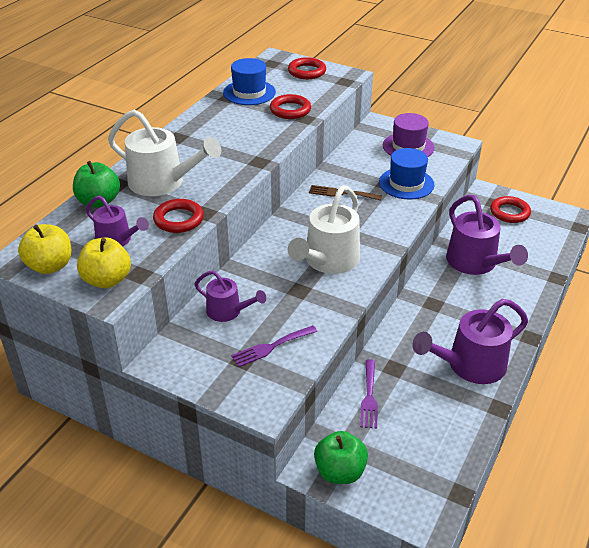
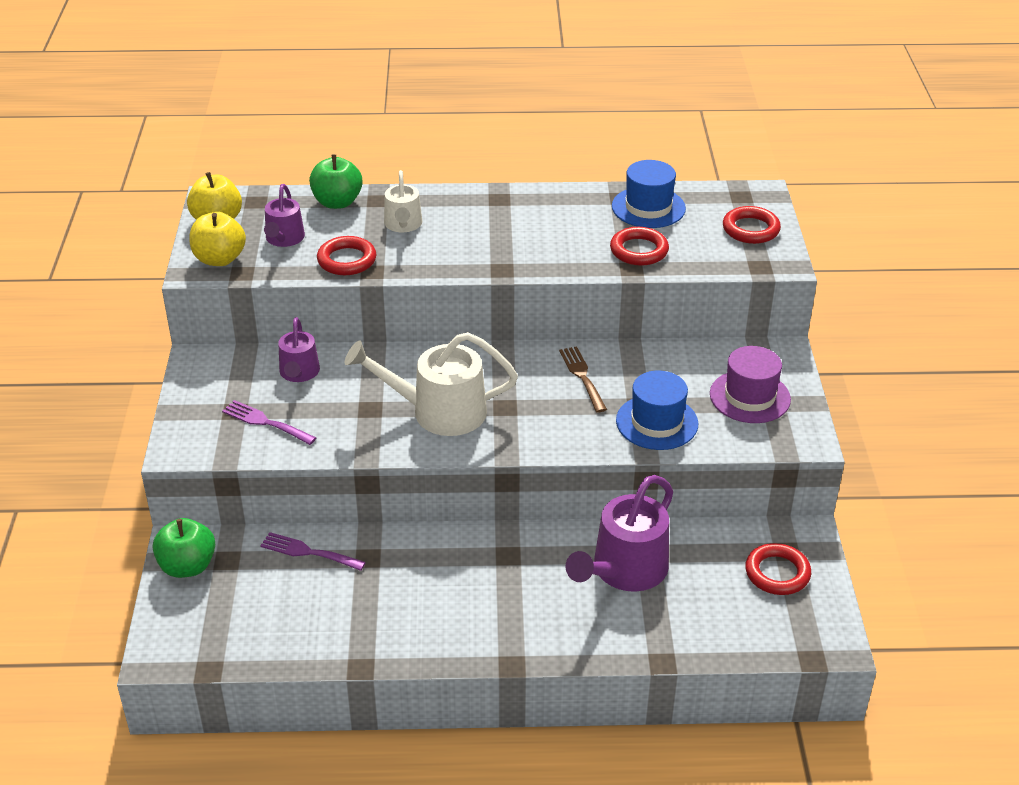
camera: 60 degrees right, 0 degrees up
white watering can [108,110,221,196] -> white watering can [384,170,422,232], size x0.58
purple fork [360,359,378,429] -> purple fork turned 45 degrees clockwise [260,532,366,571]
purple watering can [412,299,528,384] -> none

